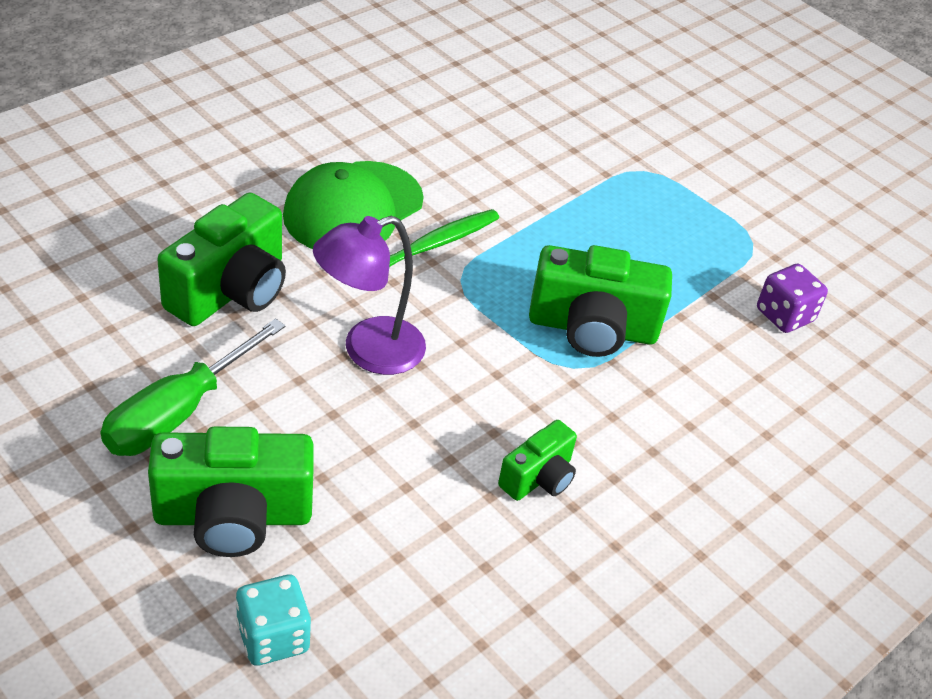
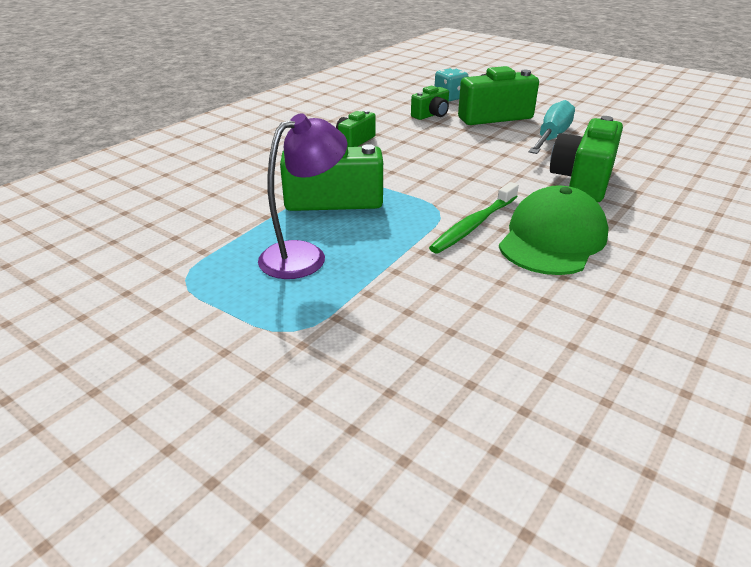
camera: 175 degrees right, 10 degrees down
green screwdriver [101,318,285,456] -> turquoise screwdriver [529,100,575,154]
purple lamp [313,216,426,375] -> purple lamp moved to [258,113,347,279]
purple dice [757,264,828,333] -> none
none -> green camera [411,86,449,120]

